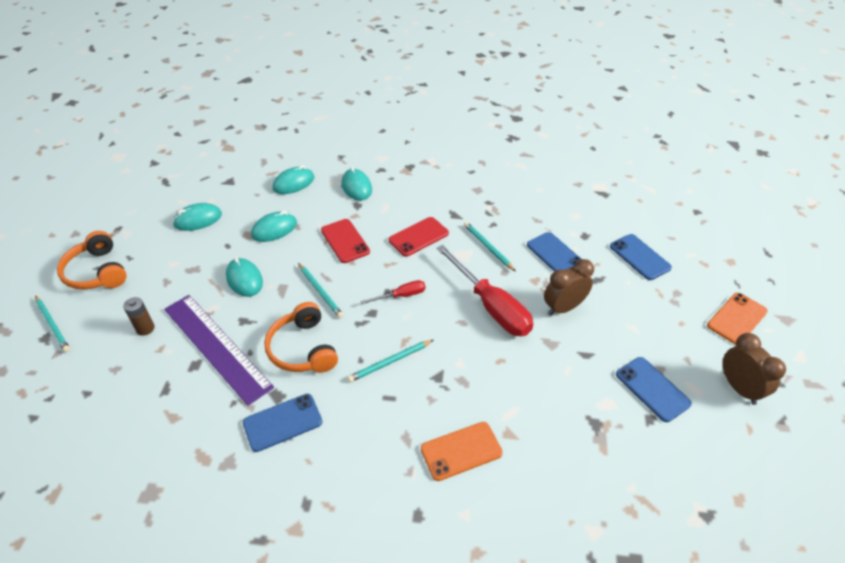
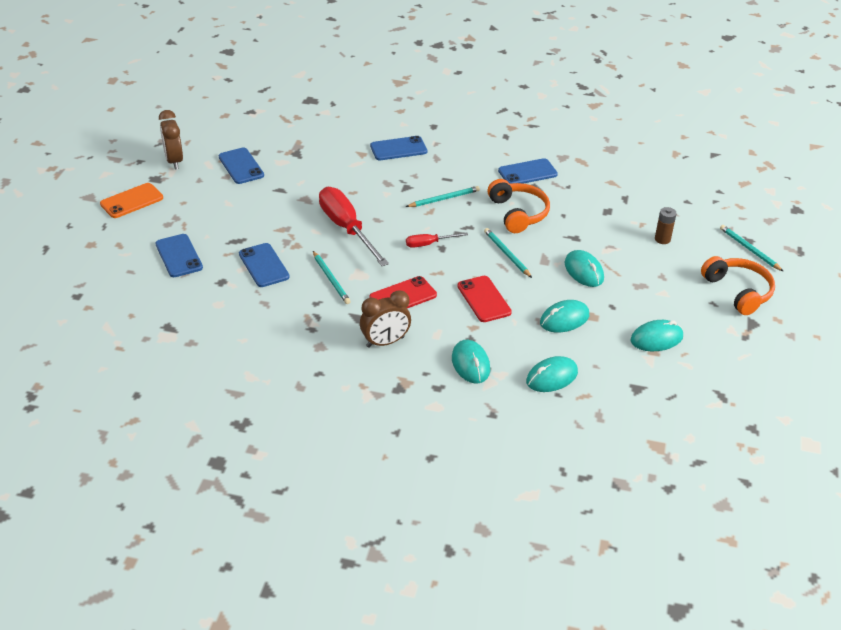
camera: 175 degrees left, 5 degrees down
purple ruler [164,295,274,406] -> none
orange phone [421,422,503,481] -> blue phone [370,136,427,160]
brown clock [544,259,594,316] -> brown clock moved to [360,290,411,348]

